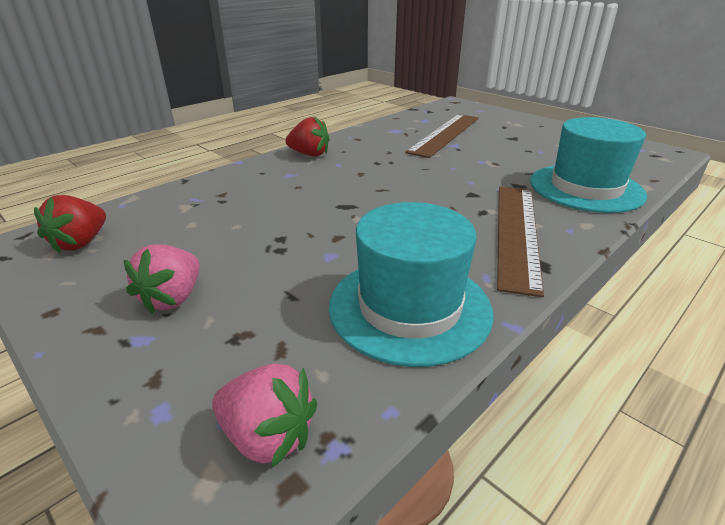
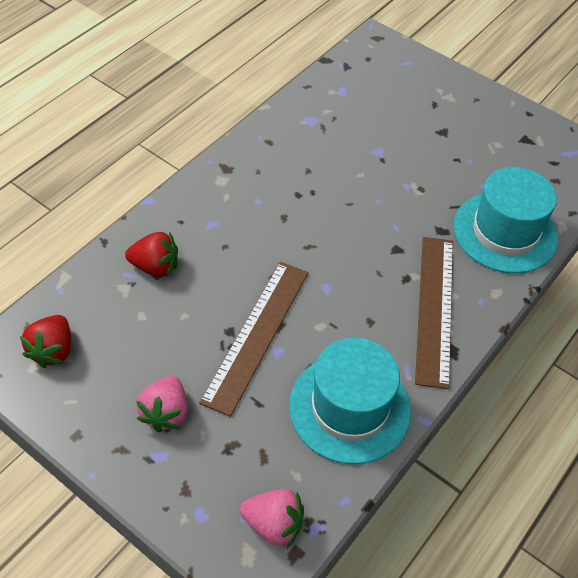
camera: 10 degrees left, 20 degrees up
red strawberry [285,117,330,157] -> red strawberry moved to [125,231,178,277]
brown ruler [405,114,479,158] -> brown ruler moved to [199,262,308,417]

